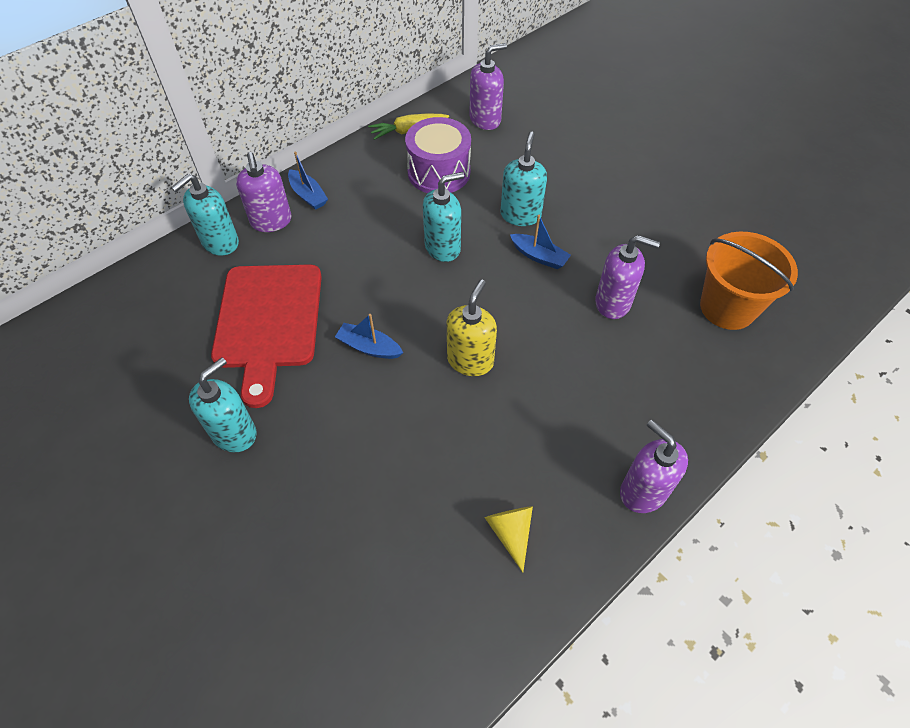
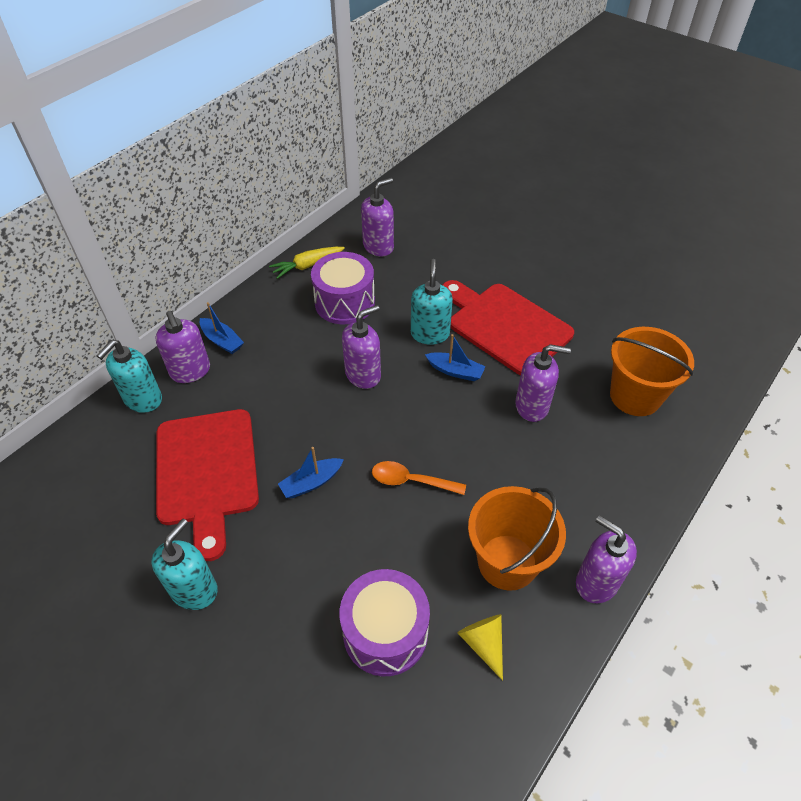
camera: 10 degrees left, 5 degrees down
blue boat [335,314,403,359] -> blue boat turned 45 degrees counterclockwise [278,447,344,498]
turquoise soap dispenser [423,172,464,262] -> purple soap dispenser [342,305,381,389]
yellow soap dispenser [447,280,497,376] -> orange spoon [372,461,466,495]
none -> purple drum [339,569,430,676]
none -> red cutting board [443,280,574,376]
none -> orange bucket [468,486,566,591]

